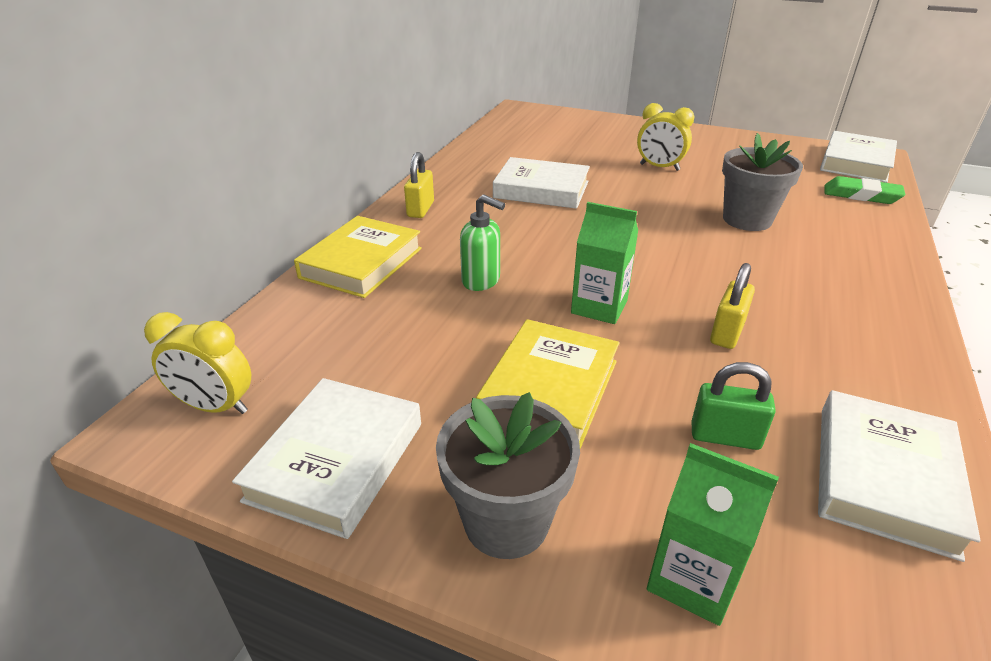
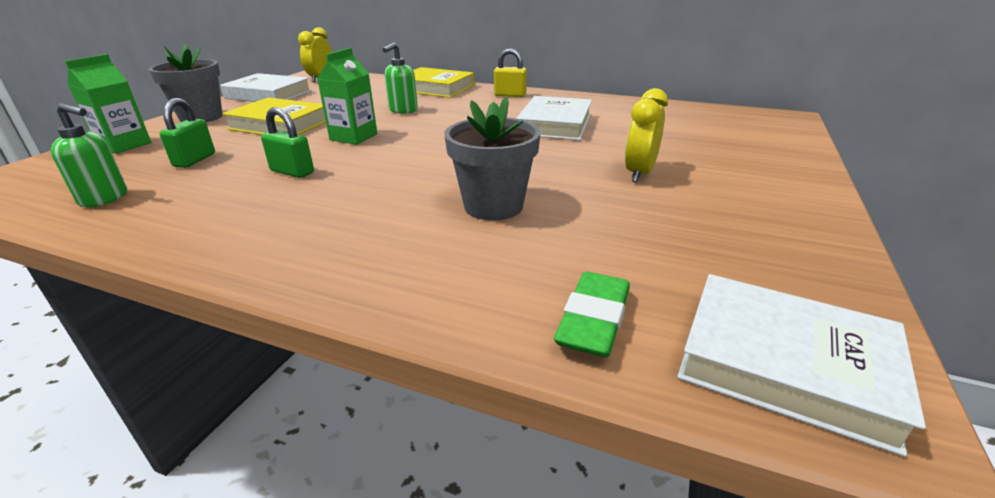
camera: 90 degrees right, 5 degrees down
yellow padlock [710,263,755,349] -> green padlock [261,107,314,178]
white book [818,390,980,562] -> green soap dispenser [51,103,127,208]

